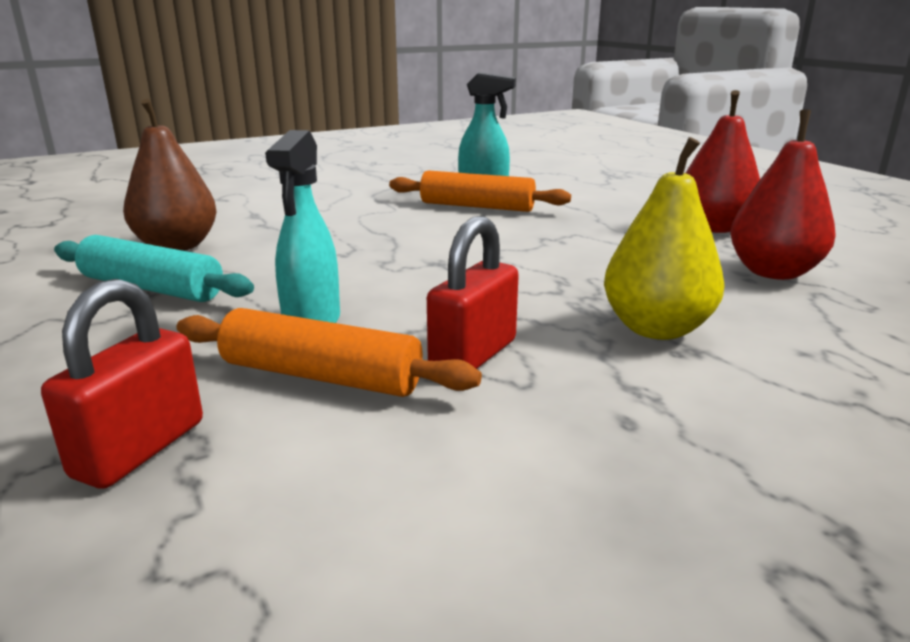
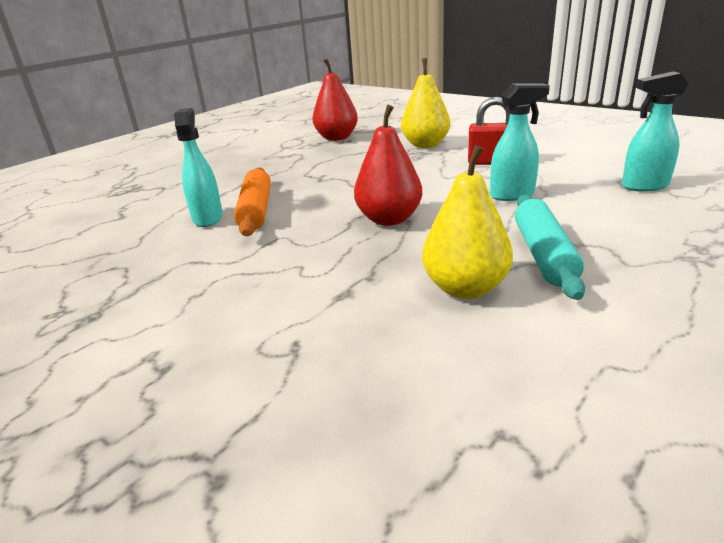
camera: 110 degrees left, 5 degrees up
red padlock [41,279,203,489] -> turquoise spray bottle [622,71,688,192]
brown pear [123,99,217,251] -> yellow pear [422,145,513,299]
orange rolling pin [176,308,482,397] -> none
red pear [686,90,760,233] -> red pear moved to [354,105,422,226]

